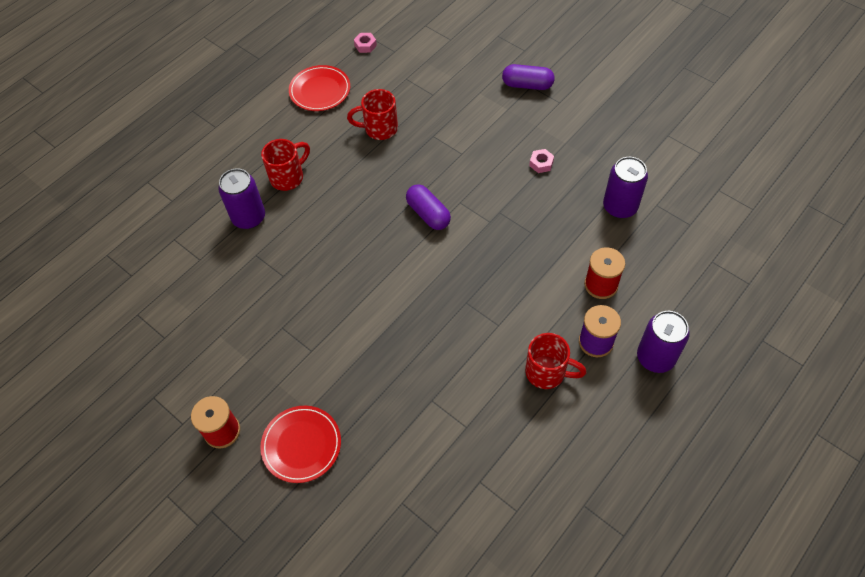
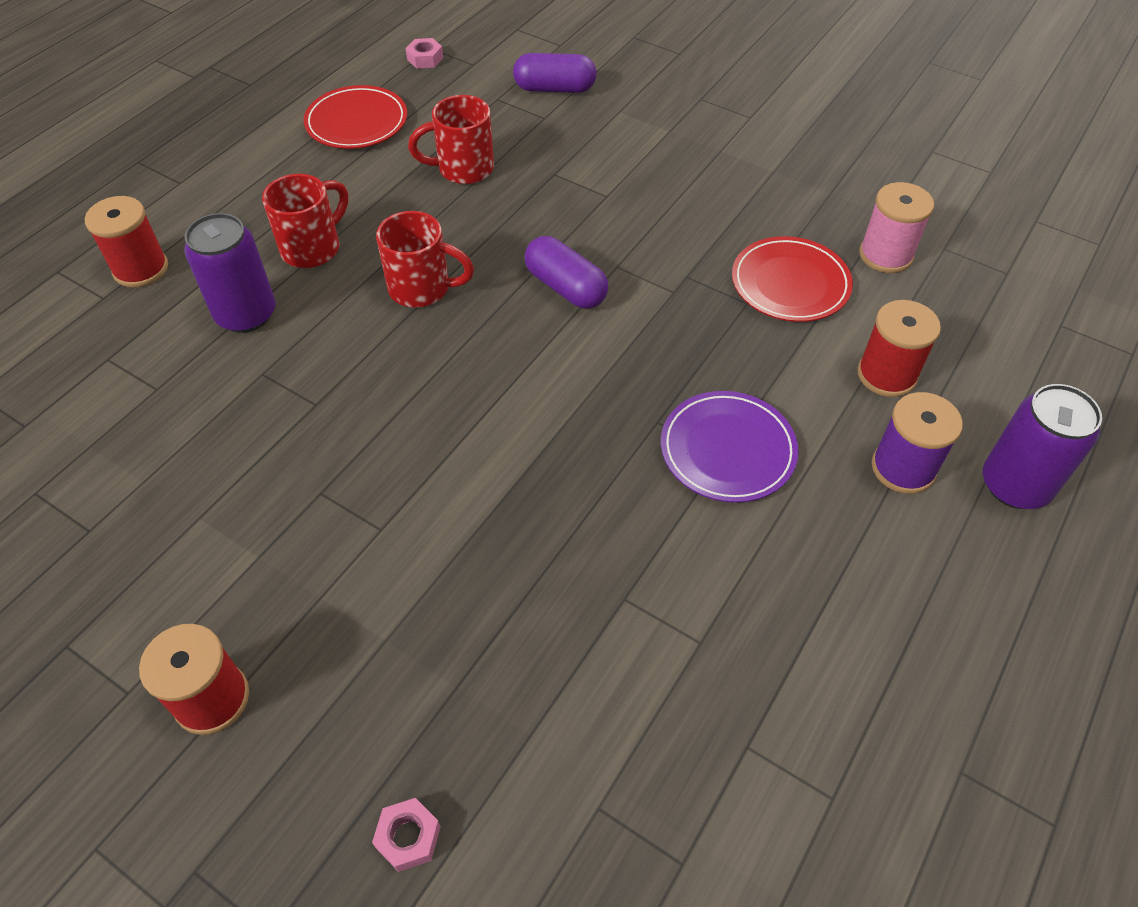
camera: 10 degrees left, 5 degrees down
red plate [260,406,341,483] -> red plate moved to [732,236,853,322]
purple capsule [502,64,555,90] -> purple capsule moved to [513,53,596,93]
red mug [525,333,587,389] -> red mug moved to [376,211,474,307]
pink nut [529,149,554,173] -> pink nut moved to [372,798,441,872]
purple can [603,157,648,218] -> pink spool [859,182,934,273]
none -> red spool [85,196,168,288]
none -> purple plate [661,391,799,503]

